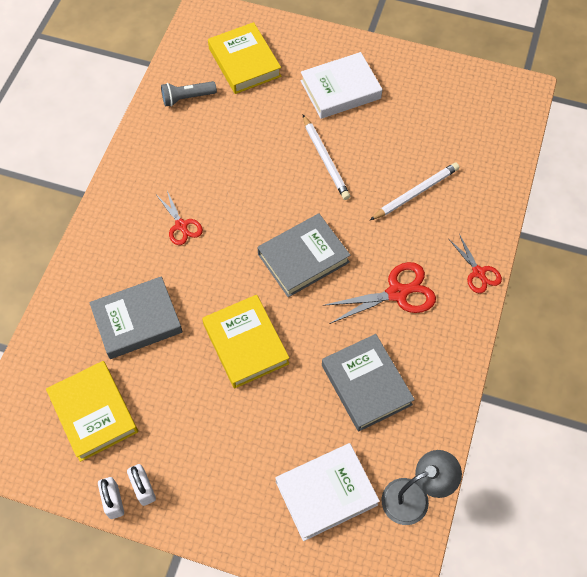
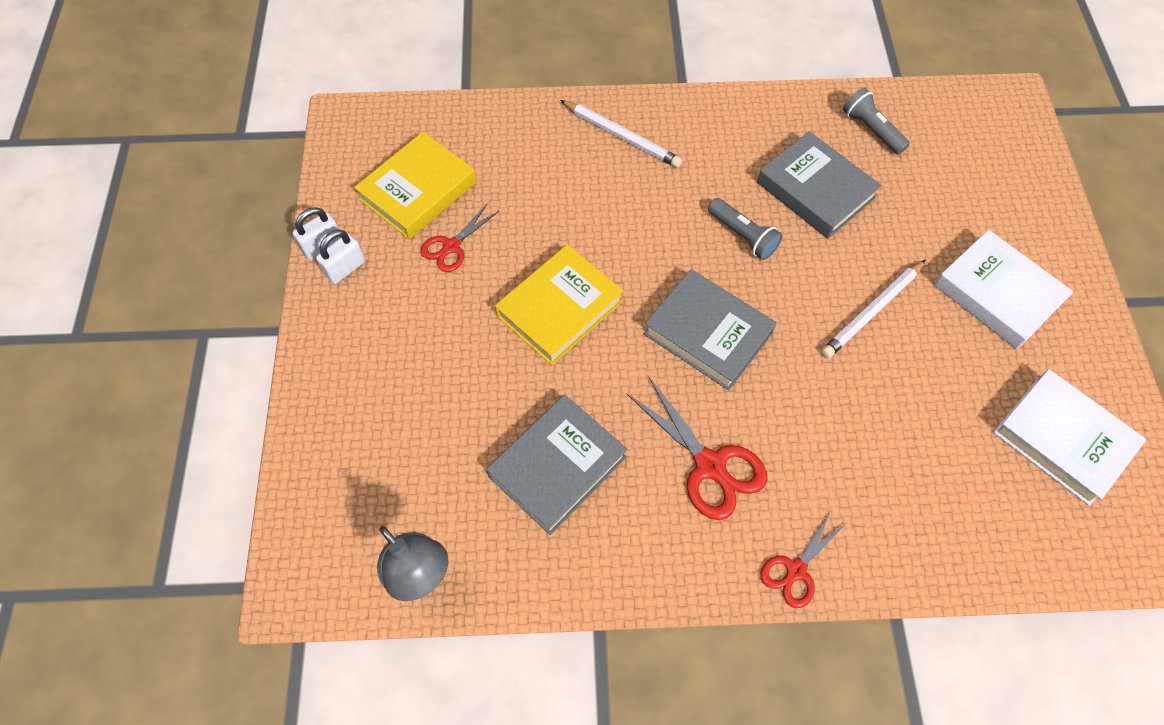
camera: 70 degrees right, 0 degrees up
grey book [89,276,183,359] -> grey book moved to [757,131,882,239]
red scissors [157,191,203,245] -> red scissors moved to [420,203,499,272]
yellow book [208,22,281,94] -> none
white book [276,443,380,541] -> white book moved to [993,369,1146,506]
white pencil [370,162,459,220] -> white pencil moved to [560,100,682,168]
none -> grey flashlight [708,198,782,260]

